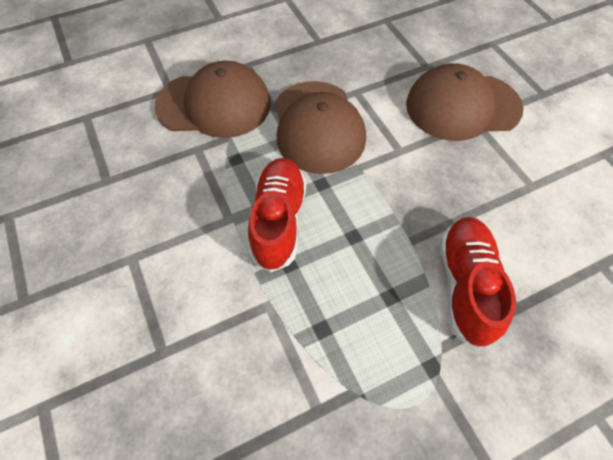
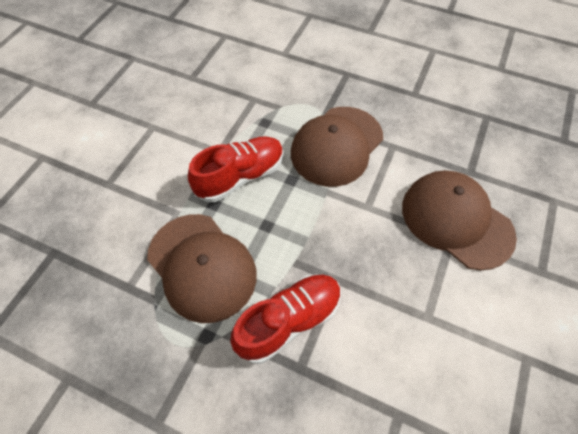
camera: 50 degrees right, 0 degrees up
brown cap [154,61,271,138] -> brown cap moved to [147,214,257,323]

